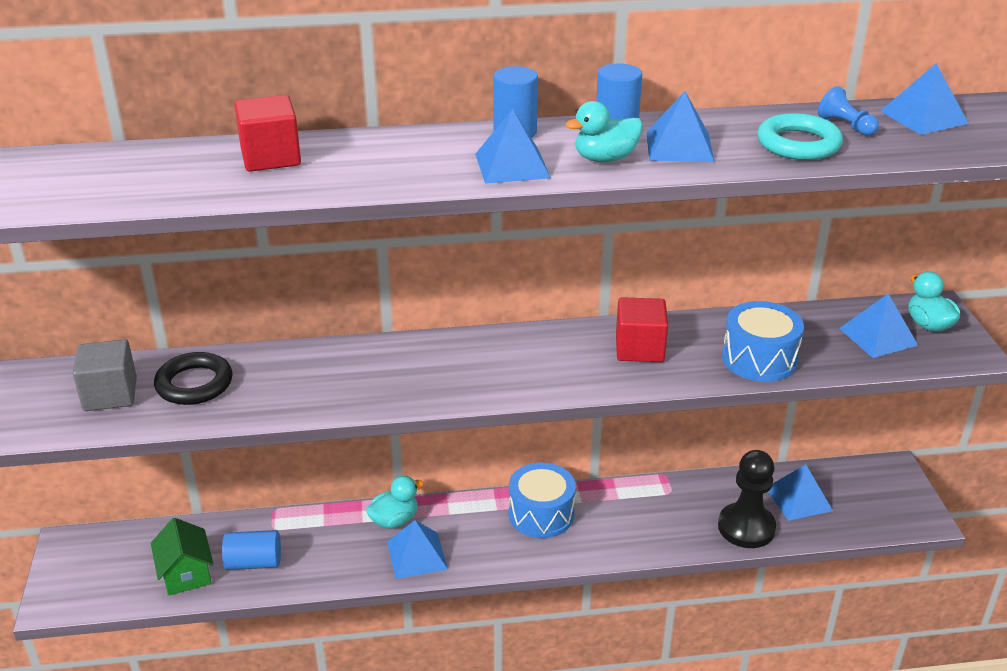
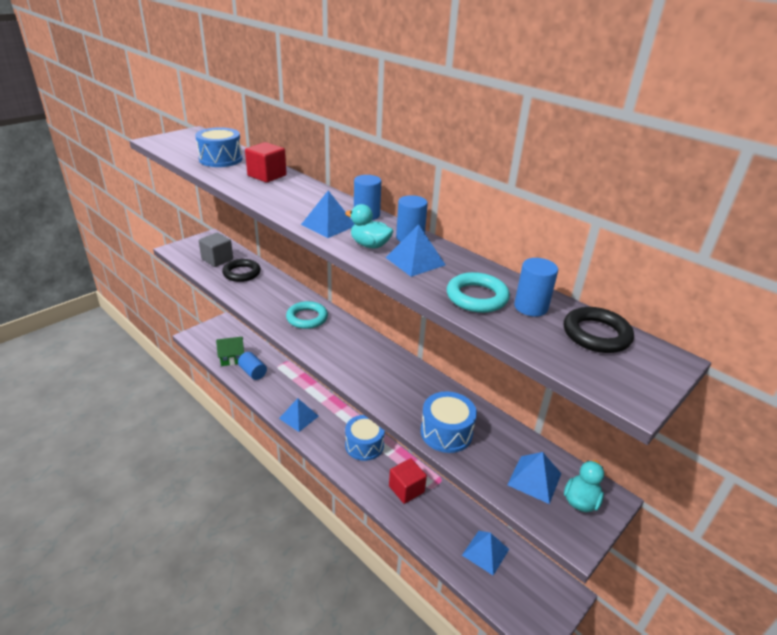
camera: 50 degrees right, 0 degrees up
green house [151,518,214,596] -> green house turned 45 degrees clockwise [216,337,244,366]
turquoise duck [366,476,424,529] -> none
red cube [616,297,668,362] -> red cube moved to [389,458,427,504]
black pawn [718,450,776,548] -> none
blue pawn [818,86,879,136] -> blue cylinder [514,258,558,317]
blue pyramid [880,63,969,135] -> black ring [564,307,634,353]
none -> blue drum [195,127,242,167]
none -> turquoise ring [286,301,328,329]

